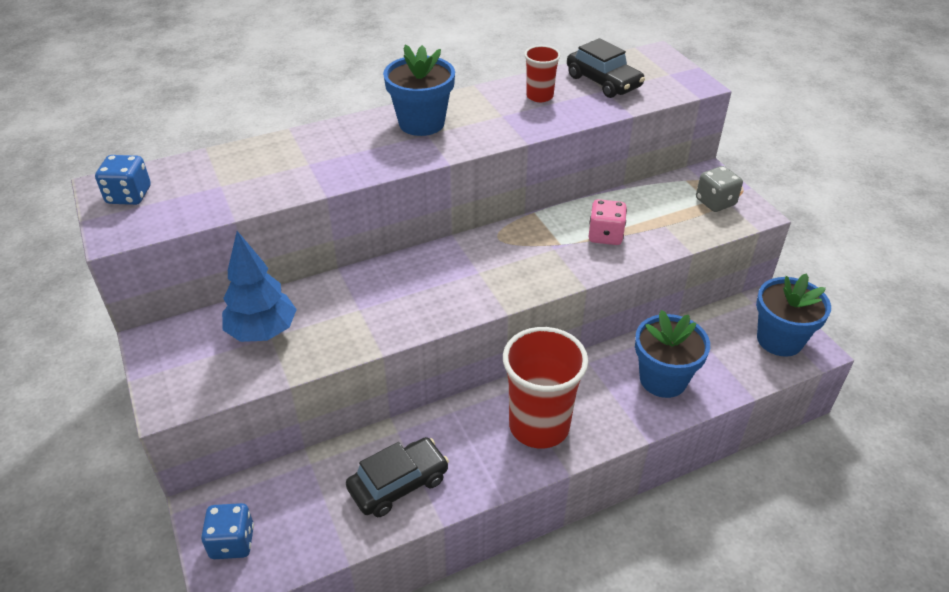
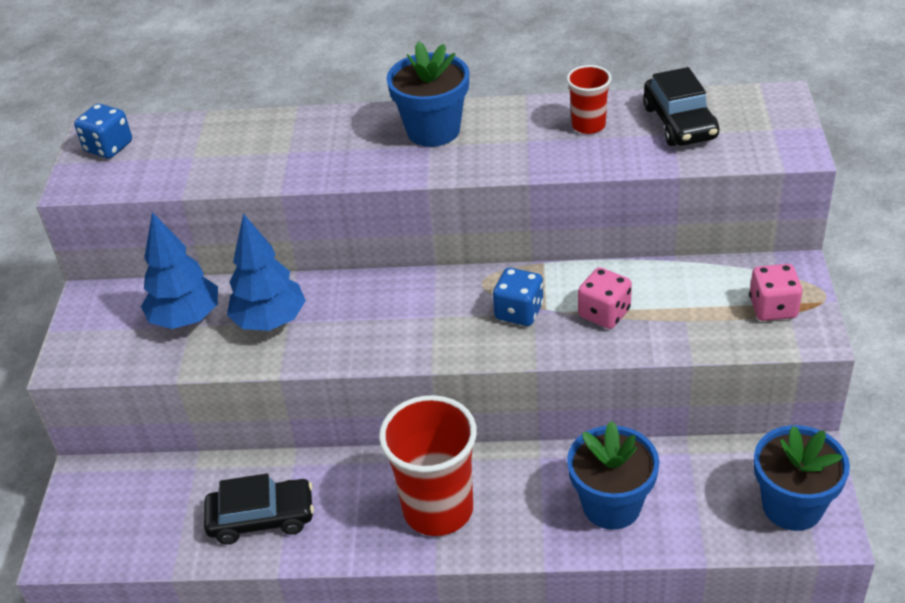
camera: 30 degrees right, 0 degrees up
blue dice [201,503,254,559] -> blue dice moved to [493,268,544,326]
grey dice [696,166,743,212] -> pink dice [749,264,803,321]
none -> blue tree [227,213,306,331]

